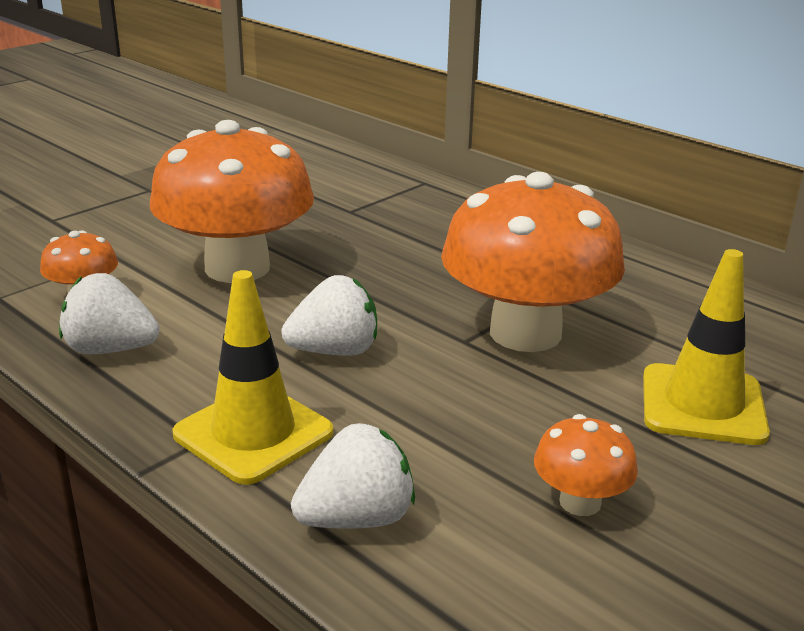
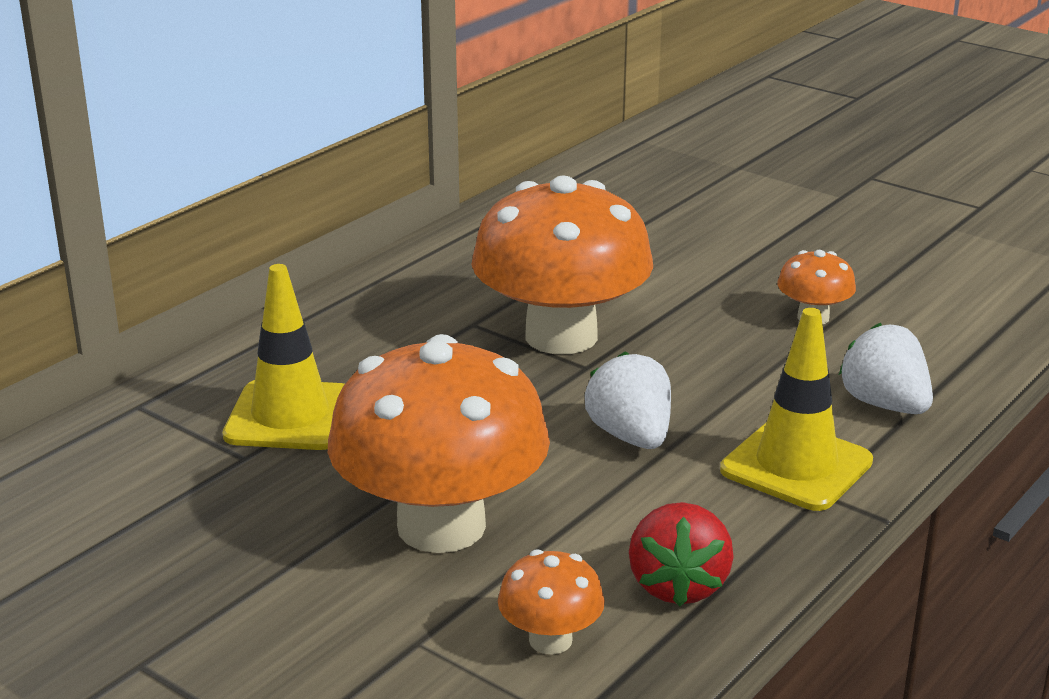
camera: 95 degrees left, 0 degrees up
white strawberry [59,273,159,354] -> red strawberry [629,502,734,607]
yellow traffic cone [643,249,770,445] -> yellow traffic cone moved to [223,264,345,450]

